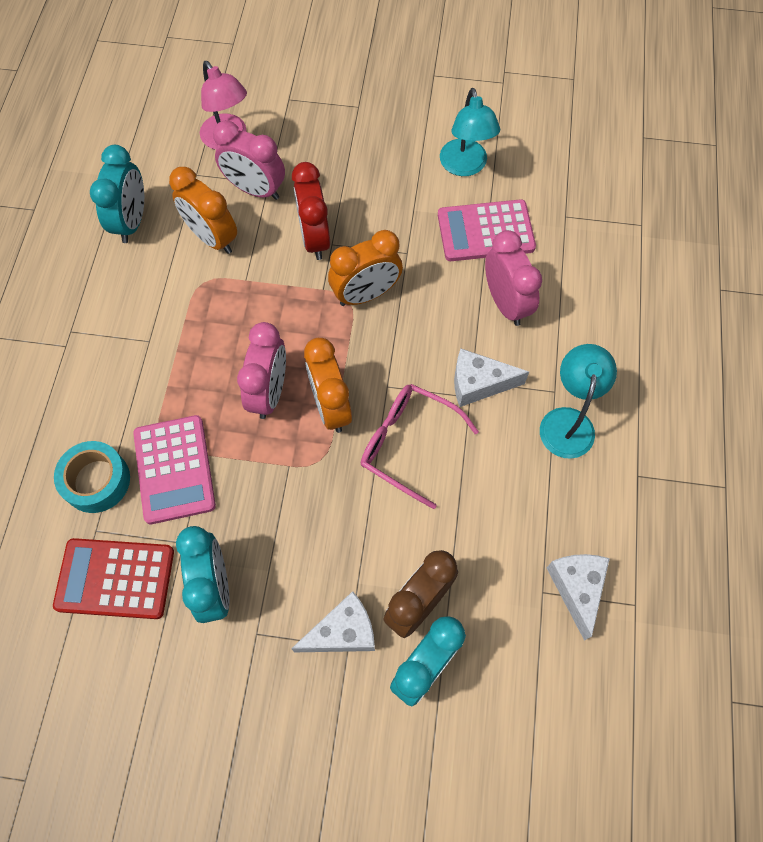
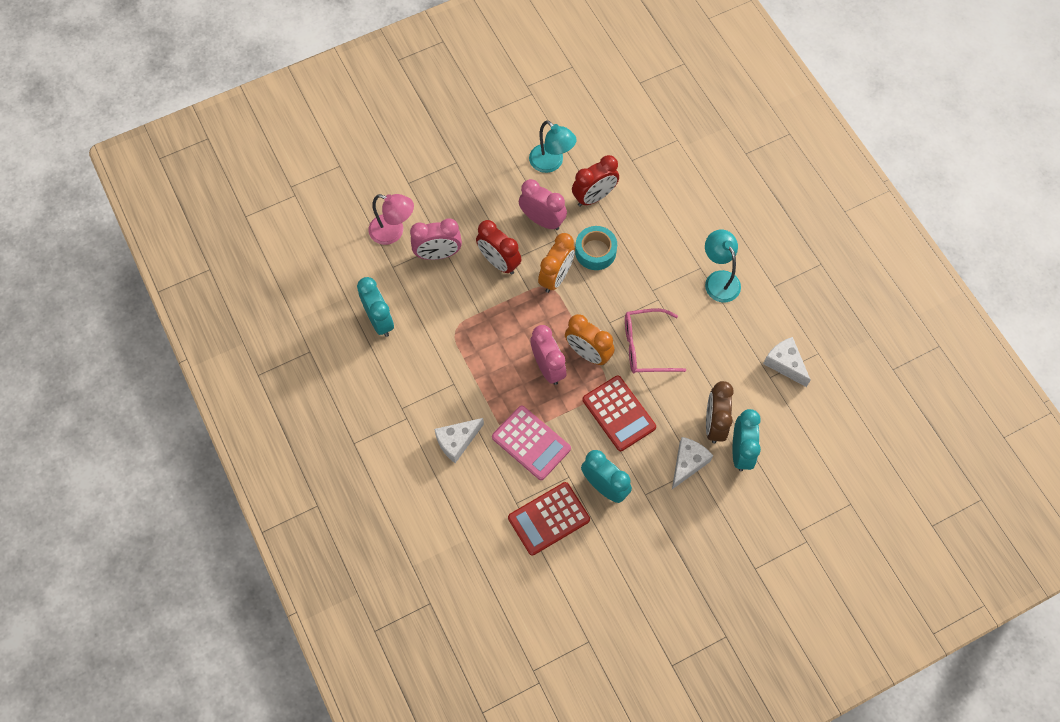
camera: 35 degrees left, 0 degrees up
turquoise tape [54,441,130,513] -> turquoise tape moved to [575,226,617,270]
orange clock [169,167,237,254] -> none
pink calculator [438,199,536,261] -> red clock [572,155,619,207]
white cheese [454,349,529,407] -> white cheese moved to [434,418,484,463]
pink clock [485,230,542,326] -> pink clock moved to [519,179,567,230]
none -> red calculator [582,376,656,451]

